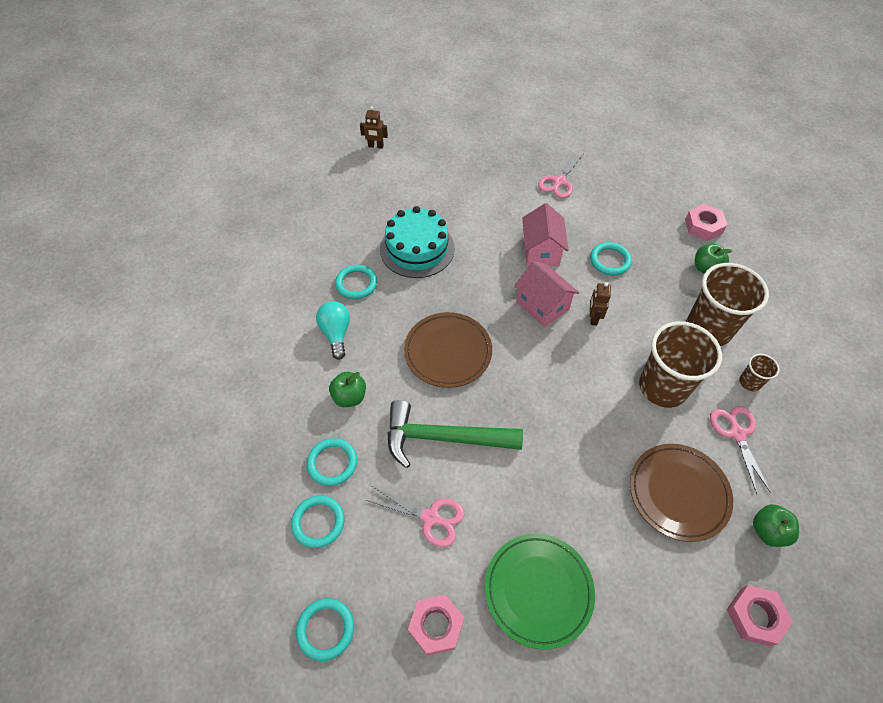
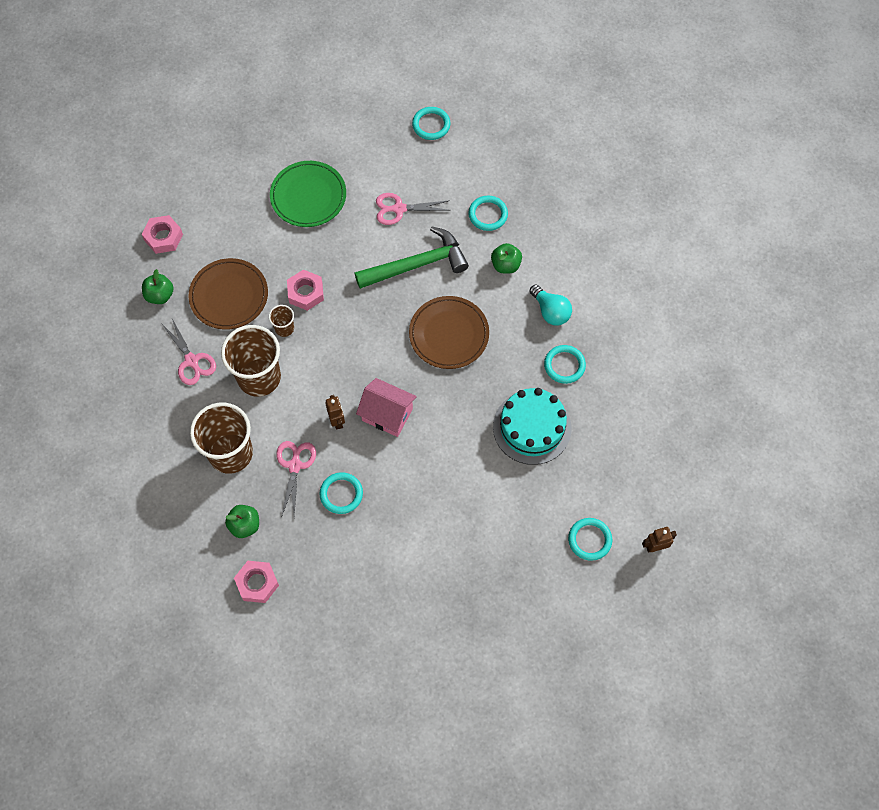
camera: 155 degrees right, 10 degrees up
turquoise ring [291,495,345,548] -> turquoise ring moved to [568,518,612,561]
pink nut [408,594,464,655] -> pink nut moved to [287,269,324,311]
pink house [522,203,569,266] -> none
pink scissors [538,151,583,198] -> pink scissors moved to [276,441,316,518]
brown cup [739,354,780,391] -> brown cup moved to [269,305,294,337]

